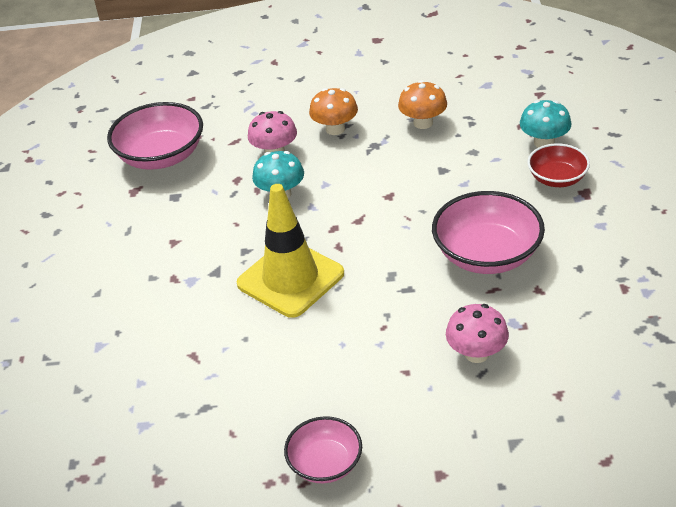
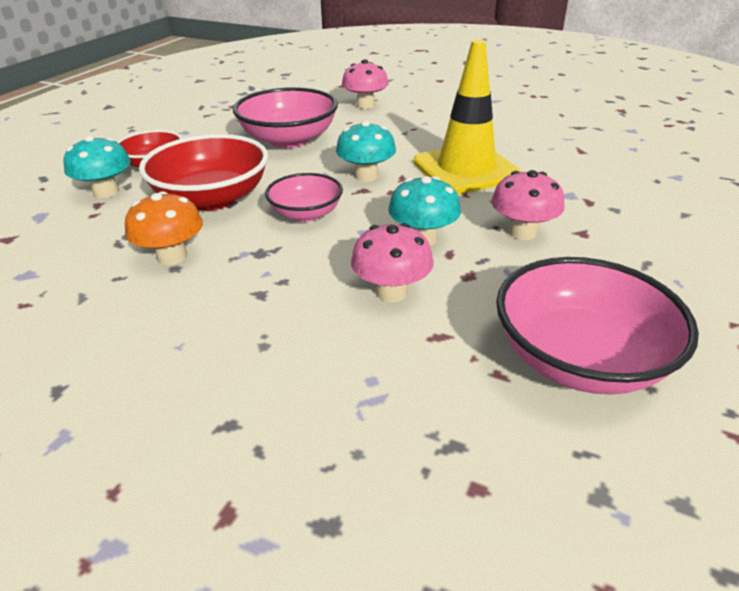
camera: 155 degrees left, 5 degrees down
pink bowl [284,416,362,483] -> pink bowl moved to [265,173,343,222]
orange mushroom [309,88,358,135] -> none
none -> red bowl [139,134,268,211]
none -> turquoise mushroom [336,121,396,182]
none -> pink mushroom [491,170,565,240]

